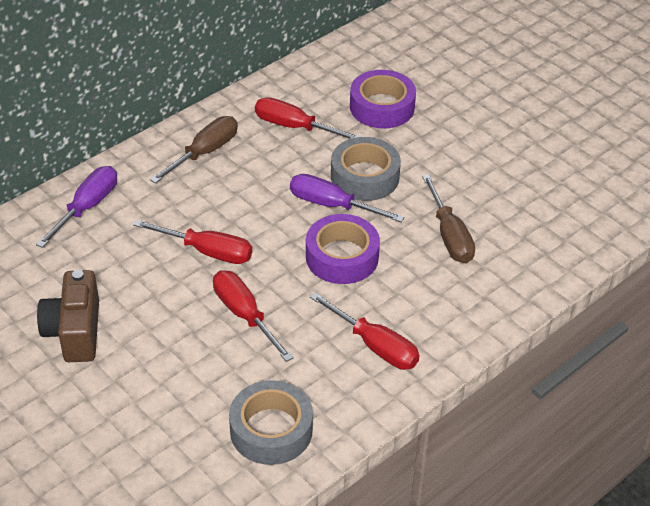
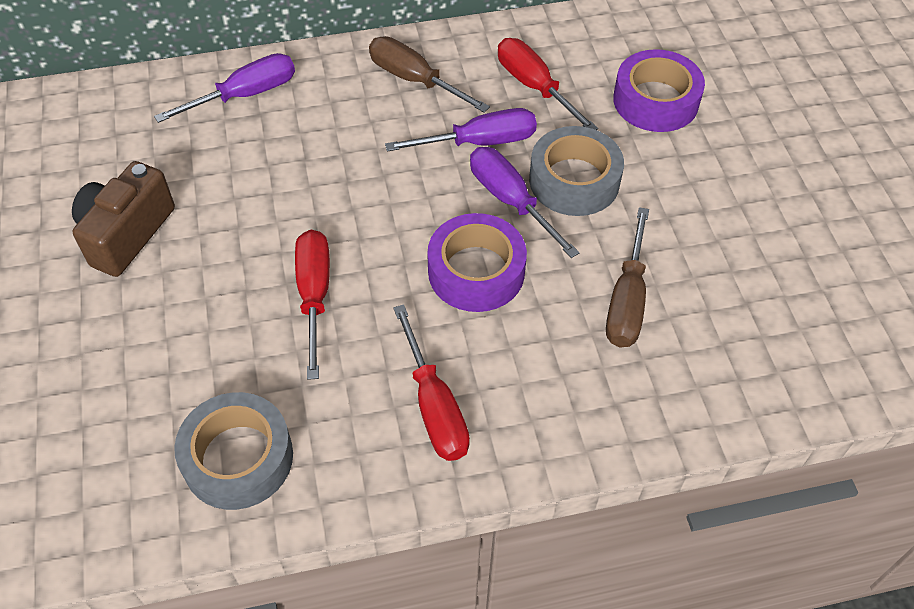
camera: 30 degrees right, 10 degrees up
red screwdriver [133,220,252,264] -> none
brown screwdriver [150,116,238,183] -> brown screwdriver turned 120 degrees counterclockwise [369,36,490,113]
none -> purple screwdriver [385,108,537,152]

